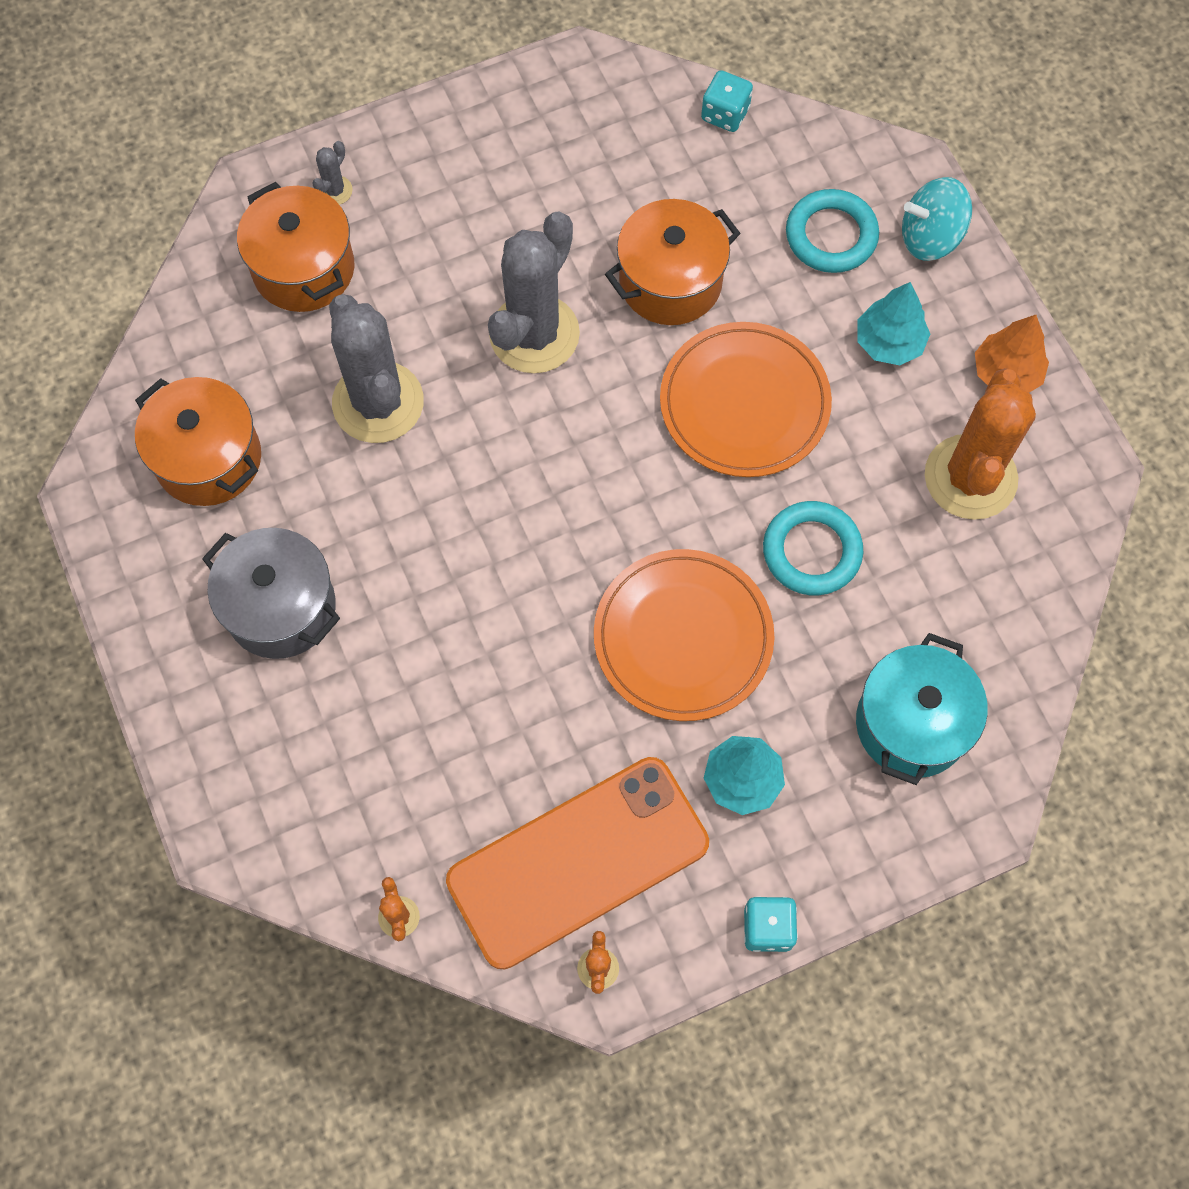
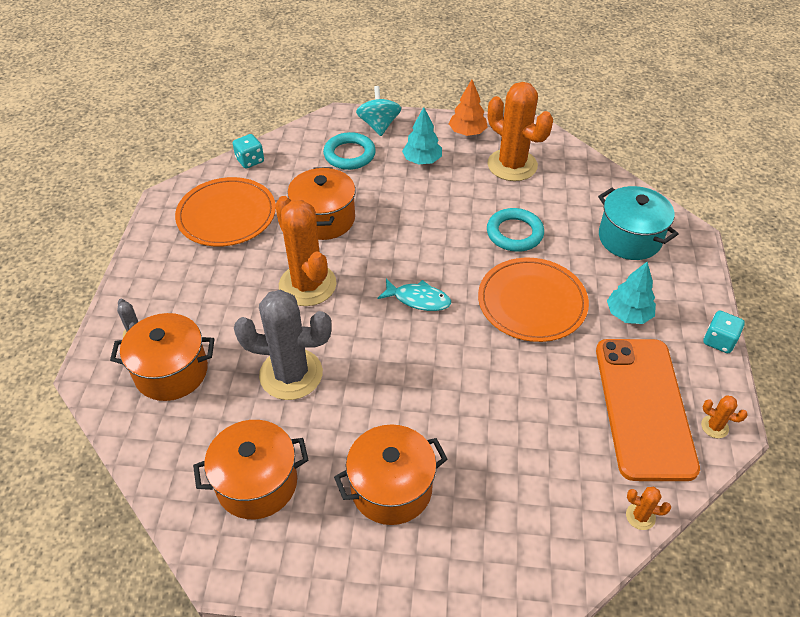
camera: 60 degrees left, 20 degrees down
grey pot [202,528,340,659] -> orange pot [334,424,448,525]
grey cactus [488,212,580,373] -> orange cactus [275,196,337,306]
orange plate [660,322,832,477] -> orange plate moved to [175,177,276,247]
turquoise spinning top [902,177,972,261] -> turquoise spinning top turned 150 degrees clockwise [356,86,401,136]
none -> turquoise fish [377,279,451,311]

